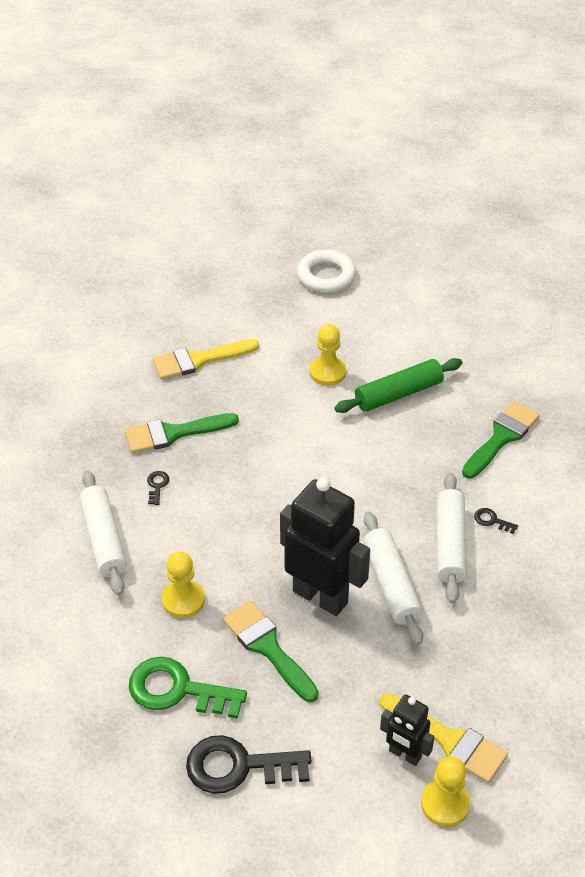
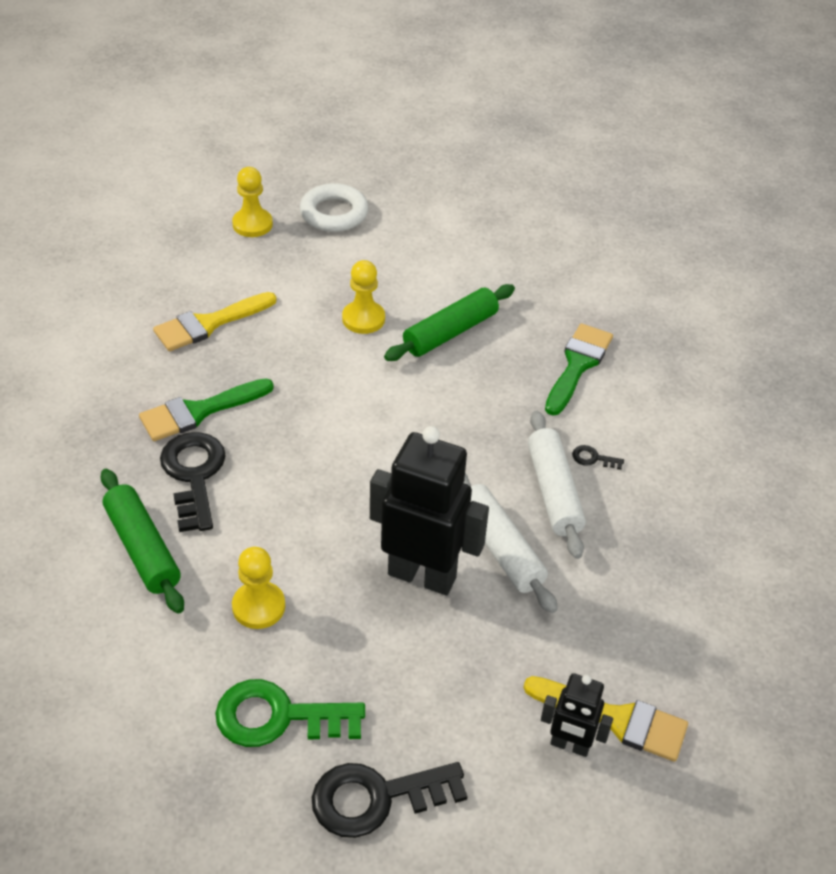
camera: 15 degrees left, 0 degrees up
white rolling pin [79,470,127,595] -> green rolling pin [101,469,184,614]
black key [147,471,169,505] -> black key [160,432,226,532], size x2.40
green brush [223,601,319,702] -> none
yellow pawn [421,756,470,827] -> yellow pawn moved to [232,167,273,237]

